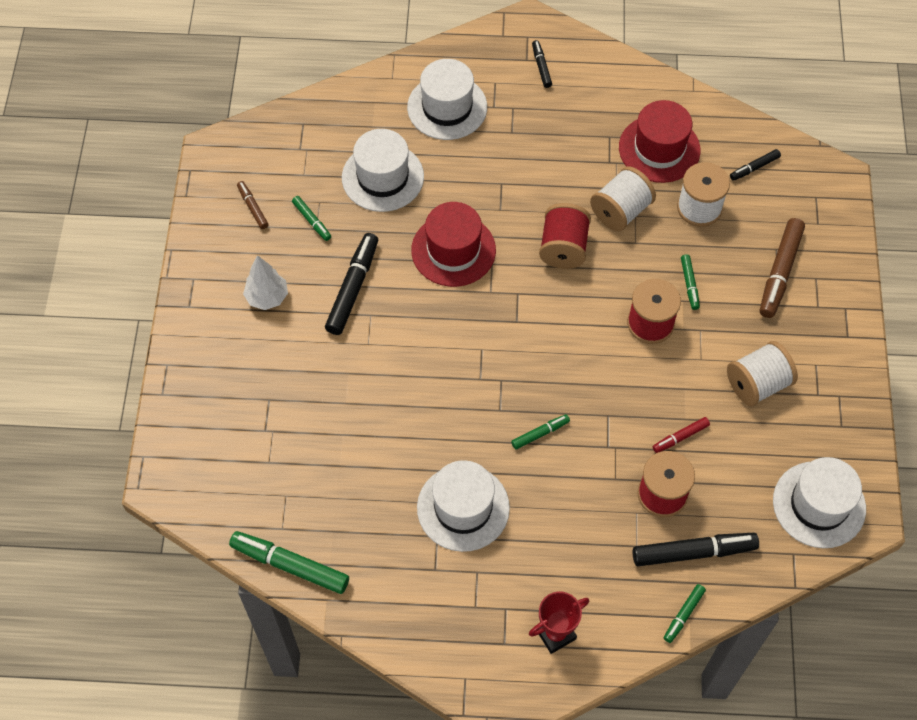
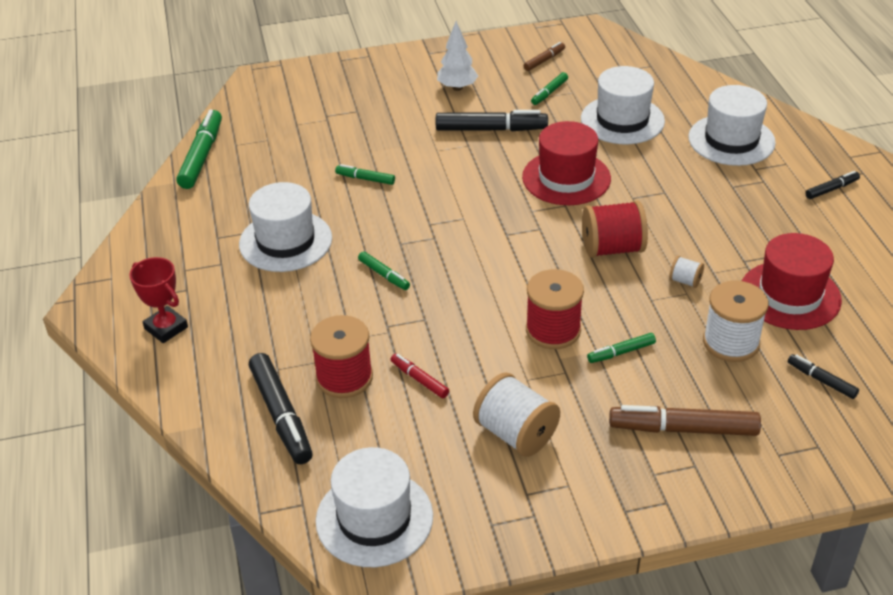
camera: 75 degrees right, 20 degrees down
white spool [590,167,656,231] -> white spool [669,256,704,288], size x0.48
green marker [664,584,706,643] -> green marker moved to [335,164,395,185]

